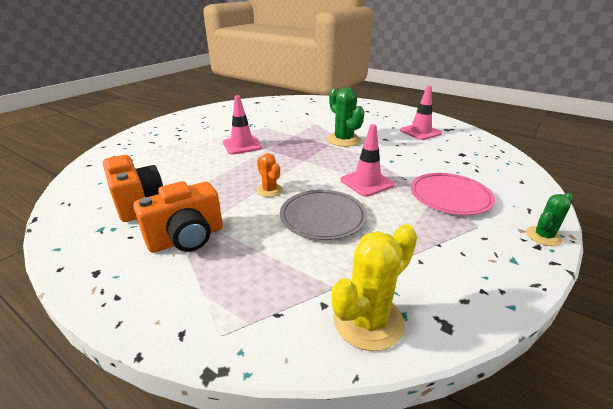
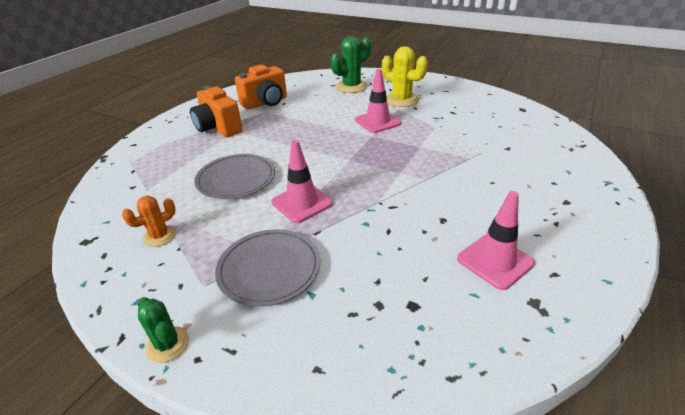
camera: 85 degrees right, 5 degrees up
orange cactus [257,153,283,197] -> orange cactus moved to [122,196,176,247]
green cactus [327,87,364,147] -> green cactus moved to [331,36,371,93]
yellow cactus [332,224,417,351] -> yellow cactus moved to [382,46,428,107]
pink plate [411,173,495,215] -> grey plate [215,229,320,307]

